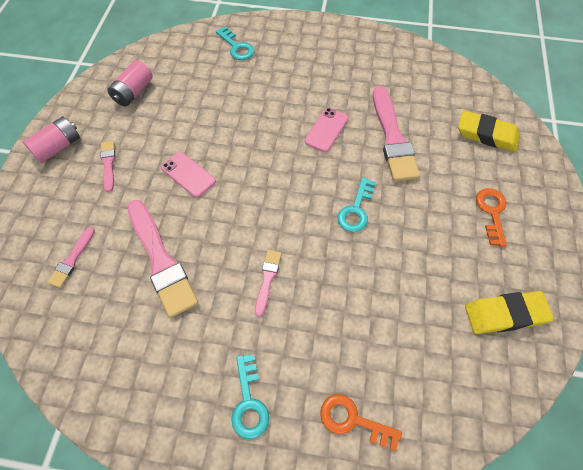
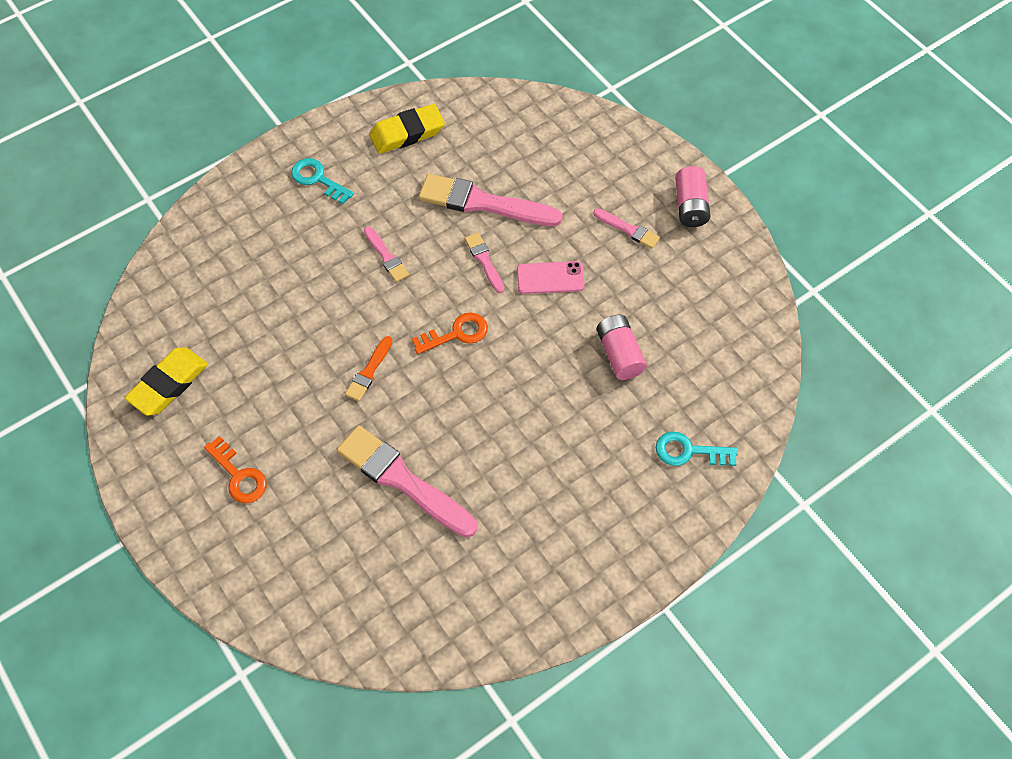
camera: 135 degrees right, 0 degrees up
pink brush [48,227,95,288] -> pink brush moved to [465,233,504,293]
pink battery [107,60,153,107] -> pink battery moved to [596,315,647,380]
pink phone [304,108,348,152] -> none
orange key [320,394,402,451] -> orange key moved to [412,313,488,354]
turquoise key [337,177,376,232] -> orange brush [345,336,392,401]
yellow eraser [458,110,520,152] -> yellow eraser moved to [369,104,445,154]

